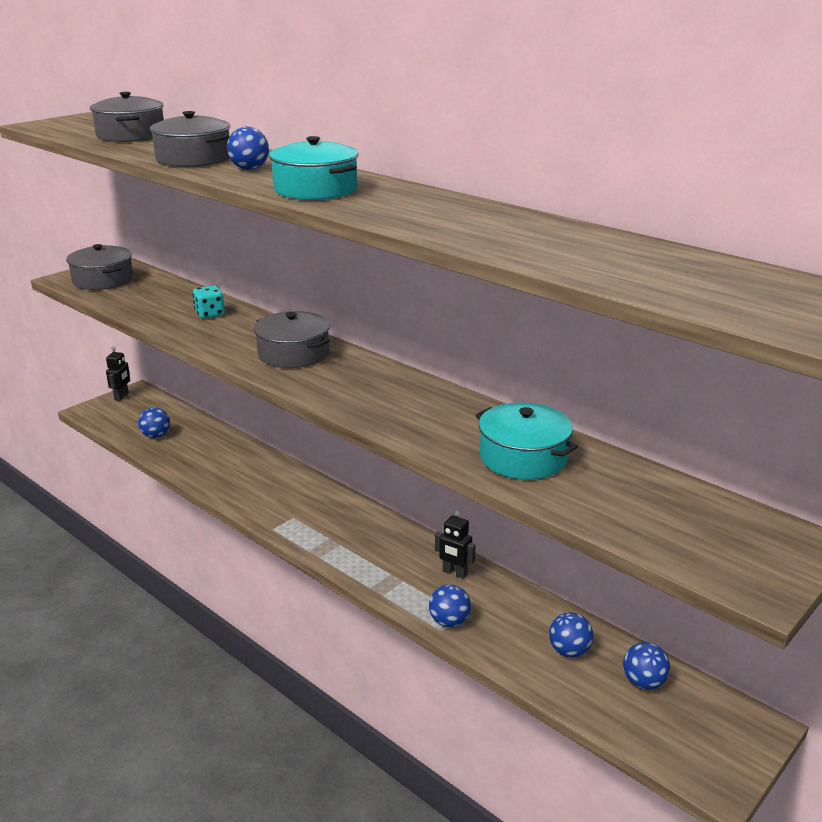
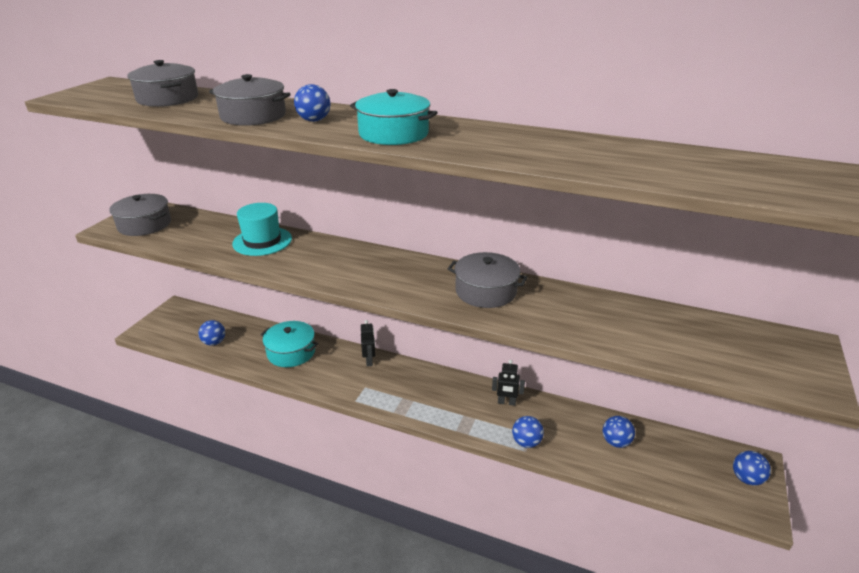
camera: 20 degrees left, 5 degrees up
black robot [106,346,130,401] -> black robot moved to [361,320,375,366]
turquoise dice [193,286,225,319] -> turquoise hat [232,203,292,256]
grey pot [254,311,330,368] -> grey pot moved to [448,252,528,308]
turquoise pot [475,403,578,480] -> turquoise pot moved to [261,321,318,367]
blue ball [623,642,670,690] -> blue ball moved to [733,451,771,486]

